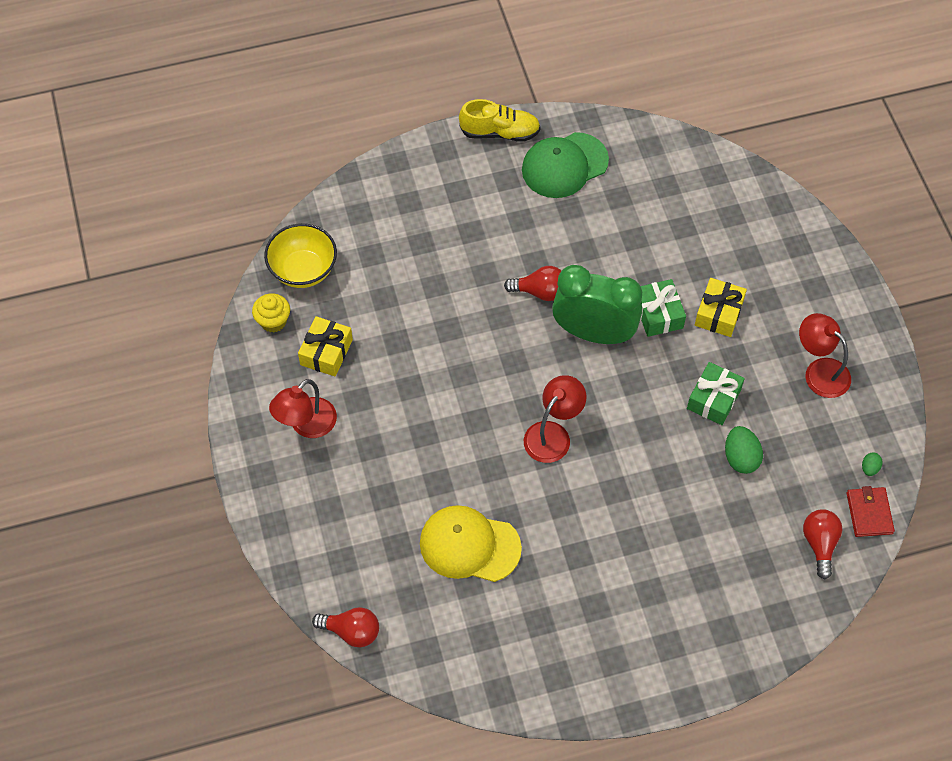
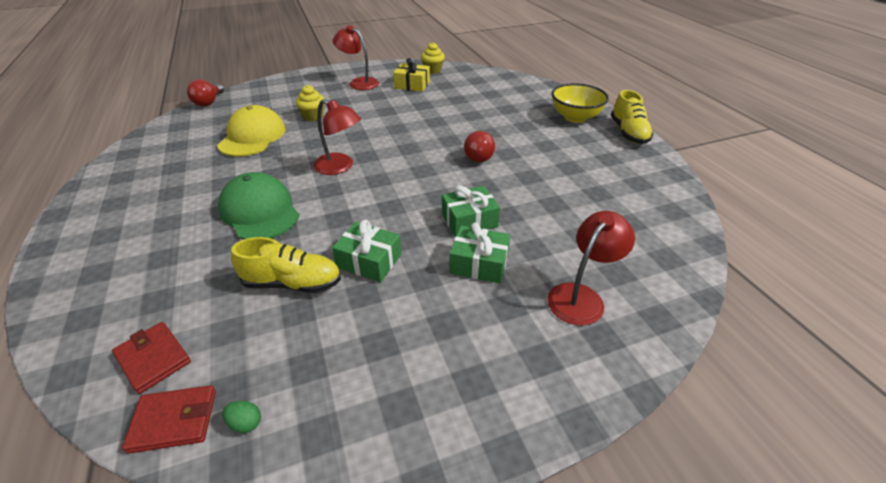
camera: 85 degrees right, 20 degrees down
yellow bowl [264,223,337,288] -> yellow bowl moved to [552,83,609,123]
green cap [522,132,609,198] -> green cap moved to [218,172,299,240]
green clock [552,265,642,344] -> none
yellow gift [695,278,747,337] -> green gift [449,222,510,283]
green egg [725,426,763,474] -> yellow shoe [231,237,341,293]
red lamp [799,313,851,398] -> red lamp moved to [547,211,635,326]
red light bulb [803,510,842,579] -> red wallet [112,322,191,394]
none -> yellow cupcake [296,85,324,121]

